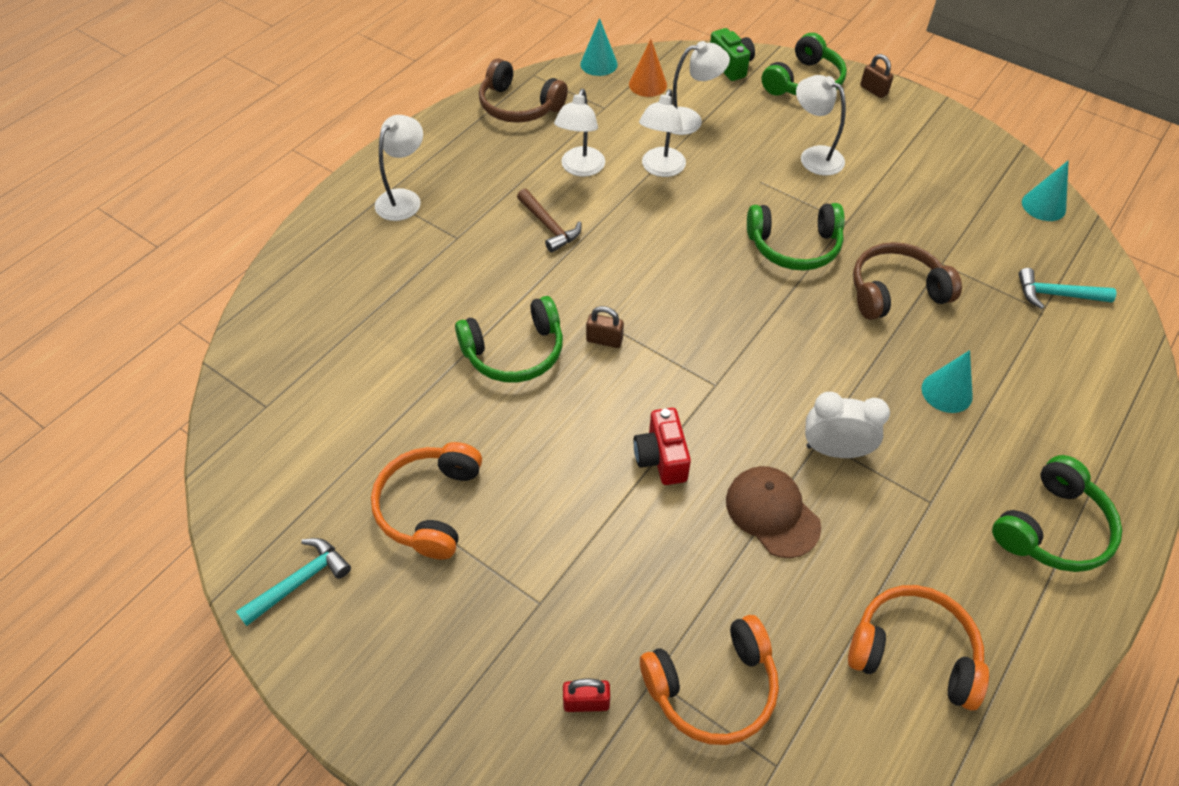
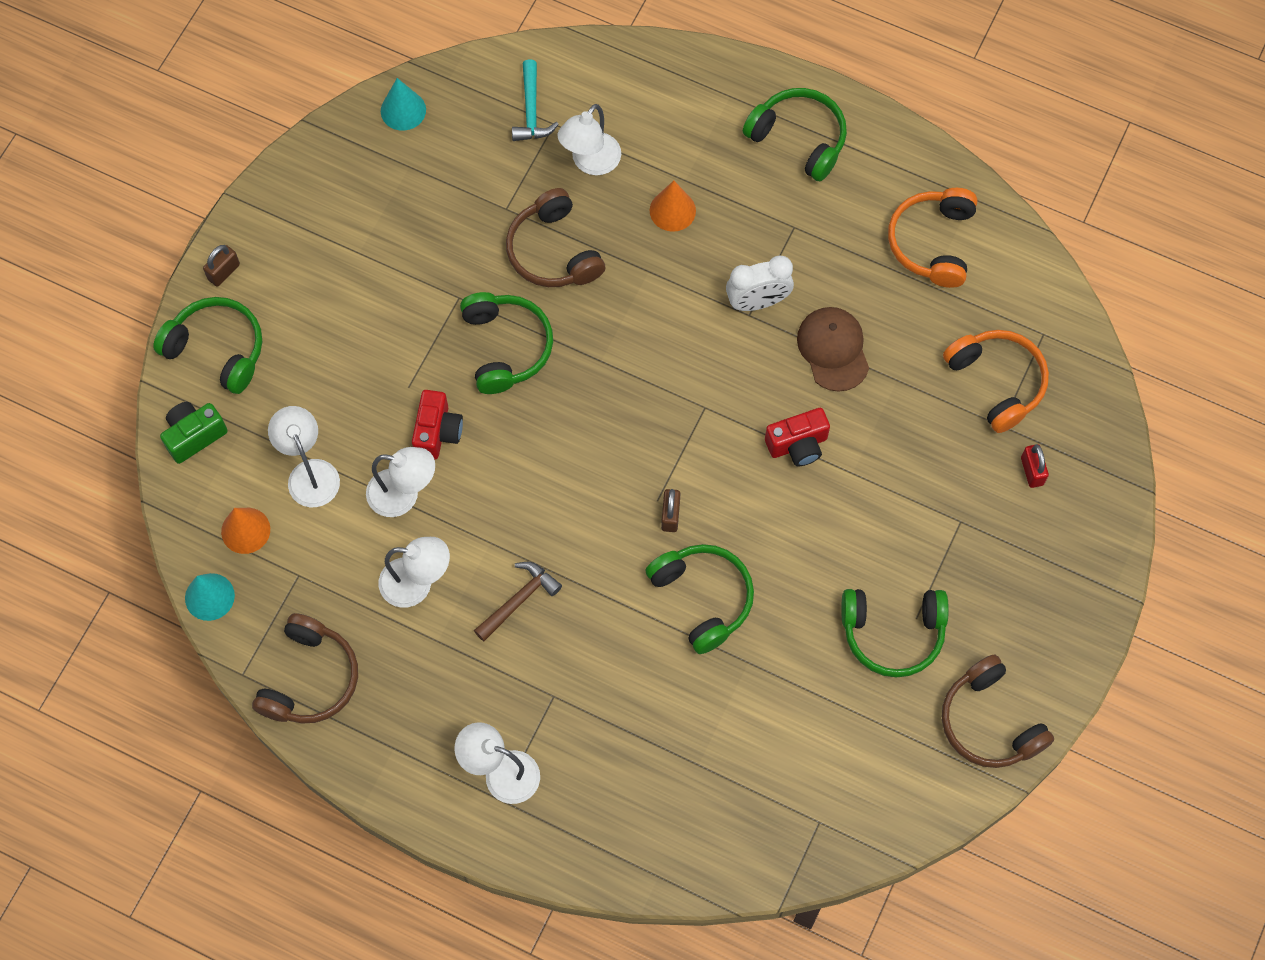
camera: 100 degrees left, 15 degrees up
turquoise hammer [236,538,351,626] -> brown headphones [942,654,1054,768]
orange headphones [371,442,482,559] -> green headphones [841,589,949,678]
brown cap [726,466,821,558] -> brown cap turned 120 degrees clockwise [797,307,869,392]
white lamp [796,75,846,176] -> white lamp moved to [558,104,621,175]
white clock [805,392,890,458] -> white clock turned 105 degrees counterclockwise [726,255,794,311]
turquoise cone [921,350,973,413] -> orange cone [650,181,696,232]
none -> red camera [412,390,463,460]

